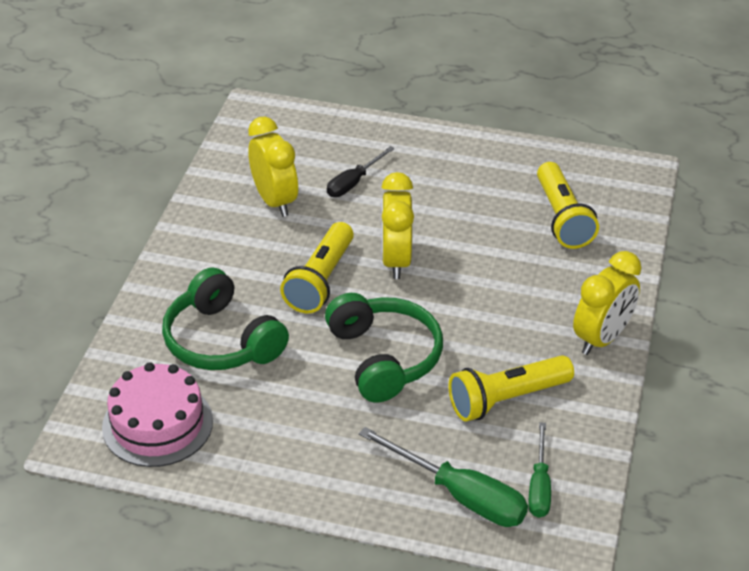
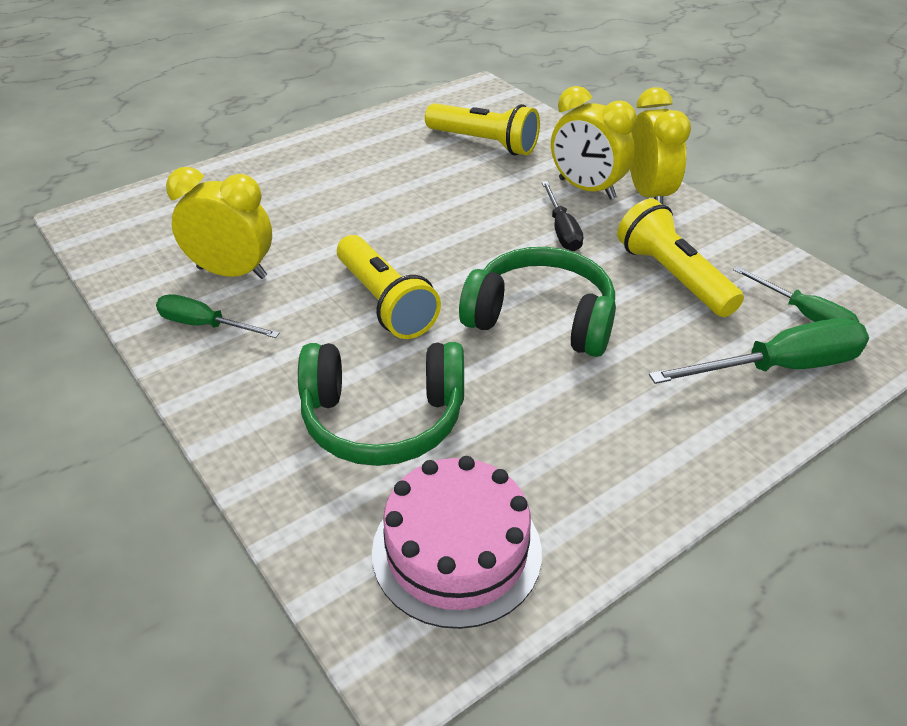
camera: 50 degrees left, 0 degrees up
black screwdriver [327,146,395,197] -> black screwdriver moved to [542,181,583,251]
yellow clock [381,172,414,279] -> yellow clock moved to [551,86,636,200]
yellow flashlight [448,355,574,421] -> yellow flashlight turned 135 degrees clockwise [617,199,744,317]
none -> green screwdriver [156,294,280,338]

